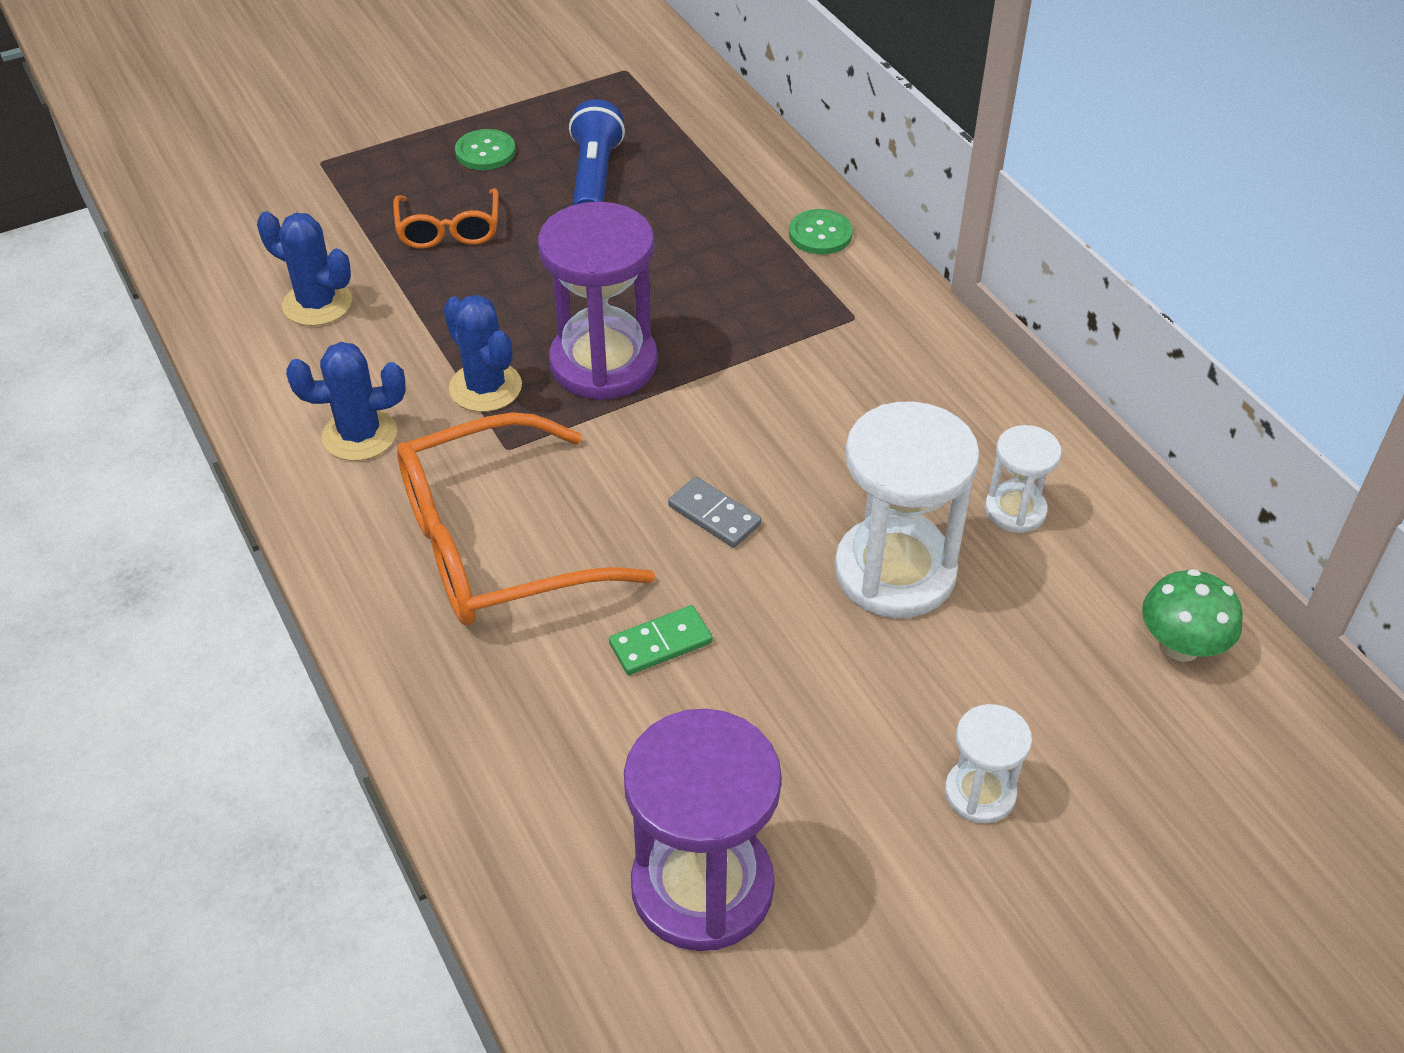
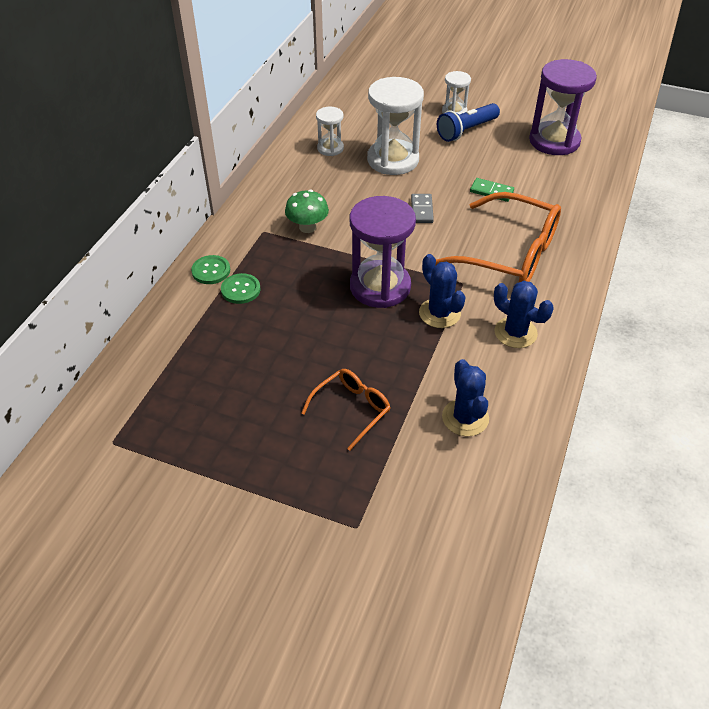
camera: 130 degrees left, 0 degrees up
blue cactus [444,295,522,412] -> blue cactus turned 45 degrees counterclockwise [419,254,466,328]
green button [455,129,516,170] -> green button moved to [221,273,260,304]
blue flashlight [569,99,625,205] -> blue flashlight moved to [437,103,500,142]
green mushroom [1142,569,1243,662] -> green mushroom moved to [285,190,329,233]

